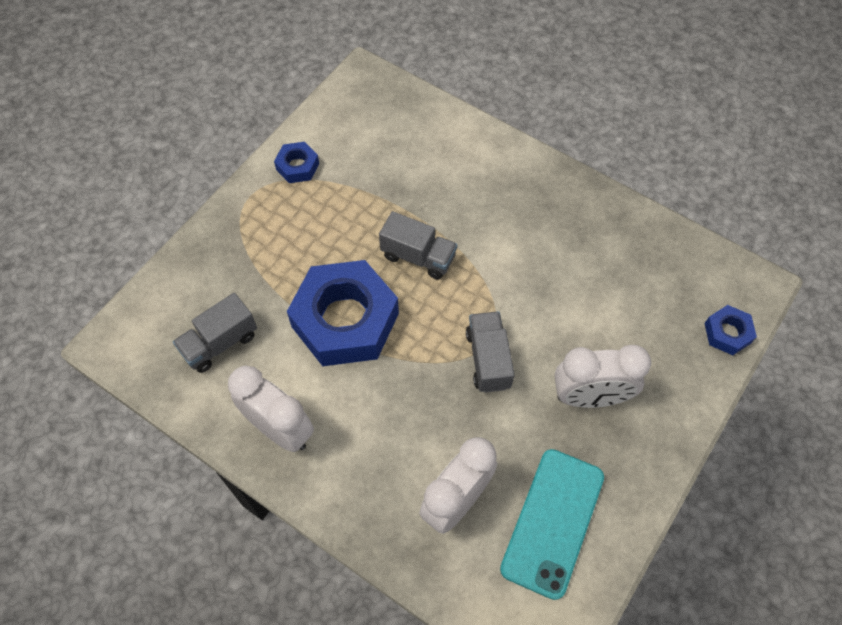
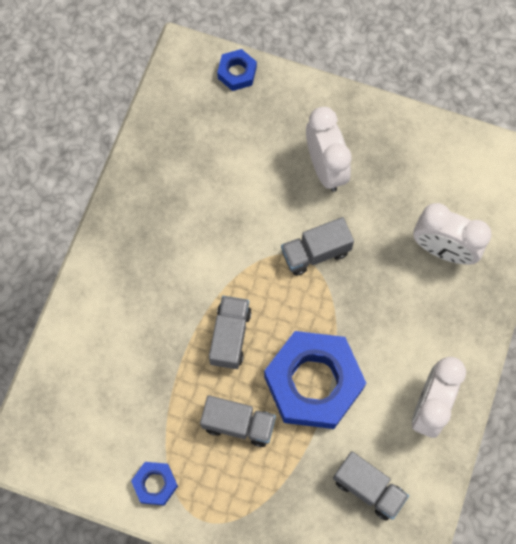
camera: 105 degrees left, 10 degrees up
turquoise phone [500,449,604,600] -> none
none -> grey truck [200,395,276,447]

